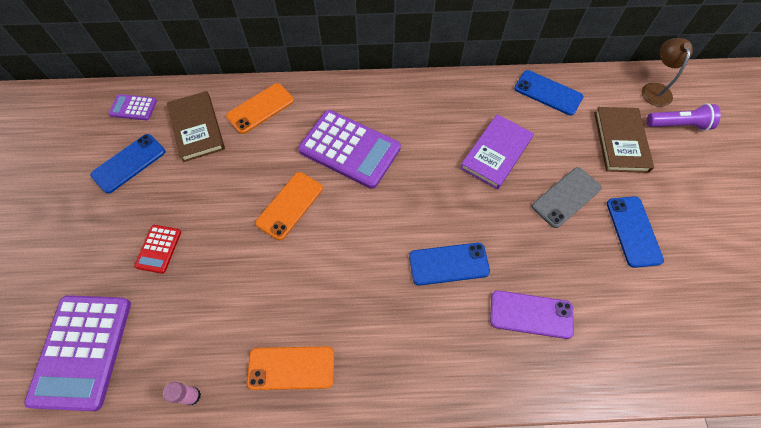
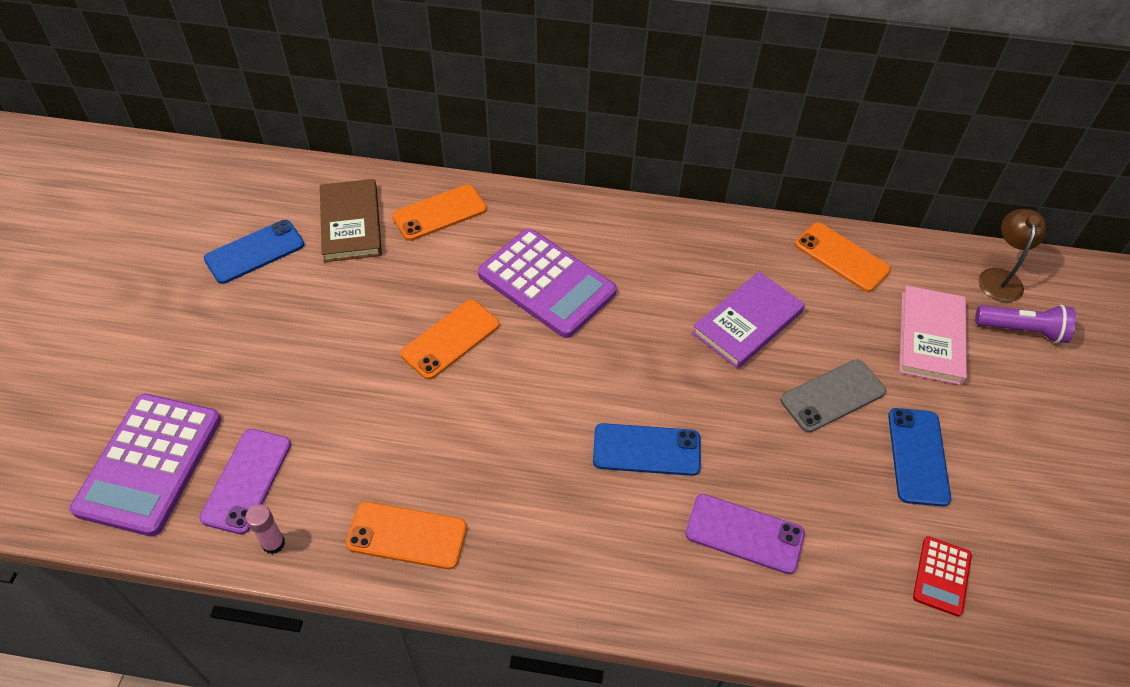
camera: 10 degrees right, 10 degrees down
purple calculator [109,94,157,120] -> none
red calculator [134,225,181,274] -> red calculator moved to [913,536,972,616]
blue phone [514,70,584,116] -> orange phone [795,222,891,292]
brown book [594,107,654,173] -> pink book [899,286,967,385]
none -> purple phone [199,429,291,534]

